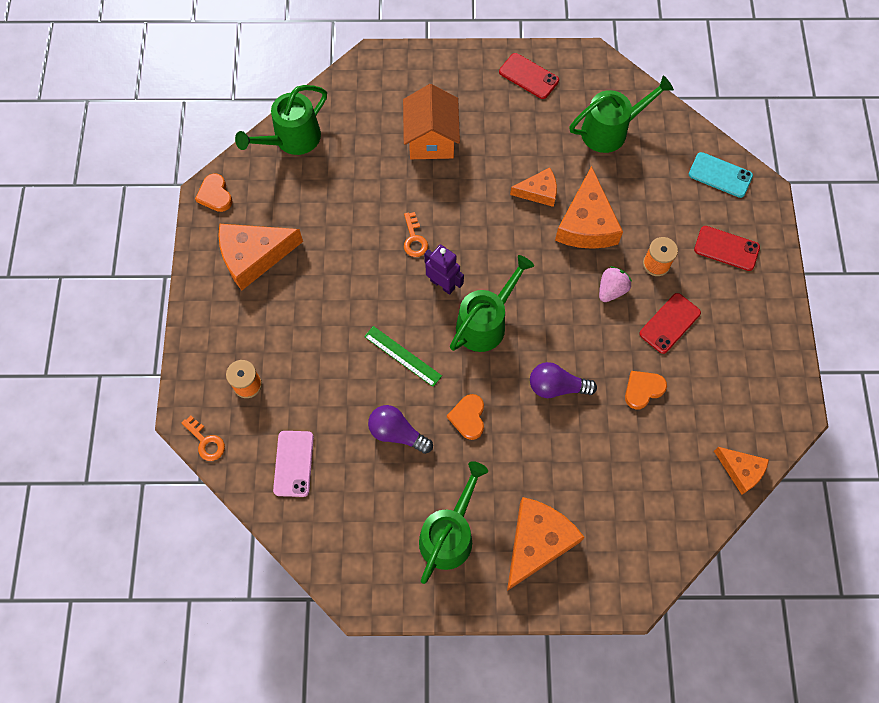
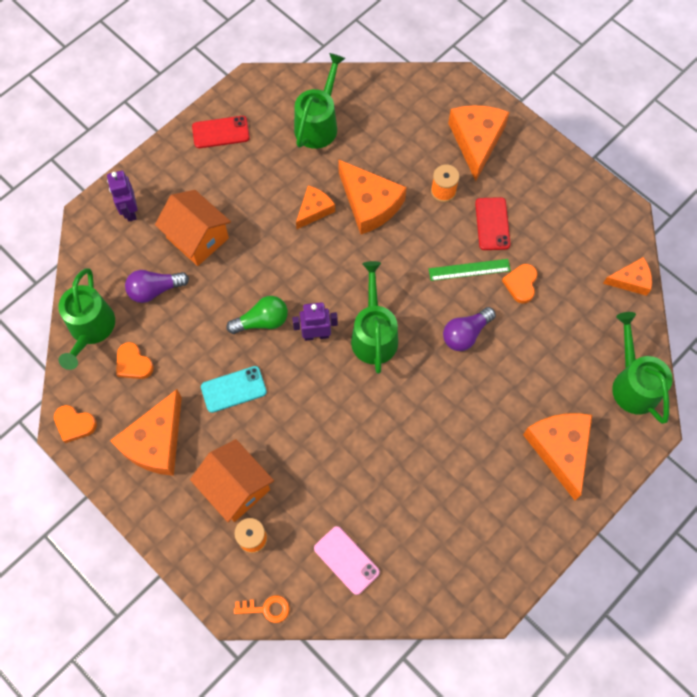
camera: 45 degrees left, 0 degrees up
green ruler [364,326,442,387] -> green ruler moved to [429,259,511,281]
purple light bulb [368,405,433,454] -> purple light bulb moved to [125,270,189,303]
orange key [404,212,428,257] -> green light bulb [226,296,288,334]
green watering can [419,461,488,584] -> green watering can moved to [612,312,673,424]
orange heart [447,394,484,440] -> orange heart moved to [116,342,154,379]
pink strawberry [599,266,632,302] -> none
turquoise phone [689,152,753,198] -> turquoise phone moved to [201,366,267,413]
red phone [694,226,760,271] -> orange cheese [448,105,509,181]
none -> purple robot [107,170,138,221]
none -> orange house [190,439,274,522]

